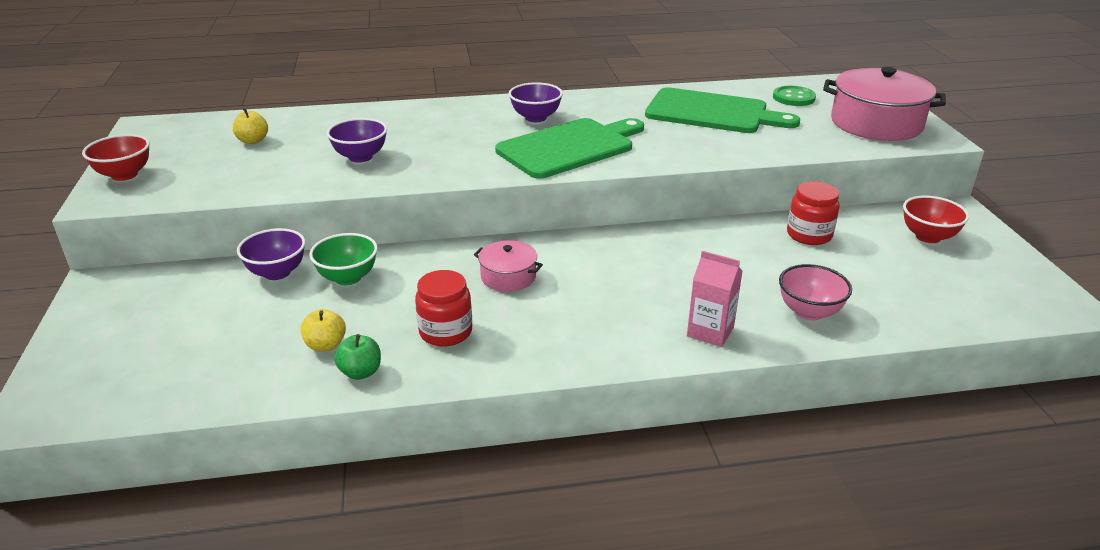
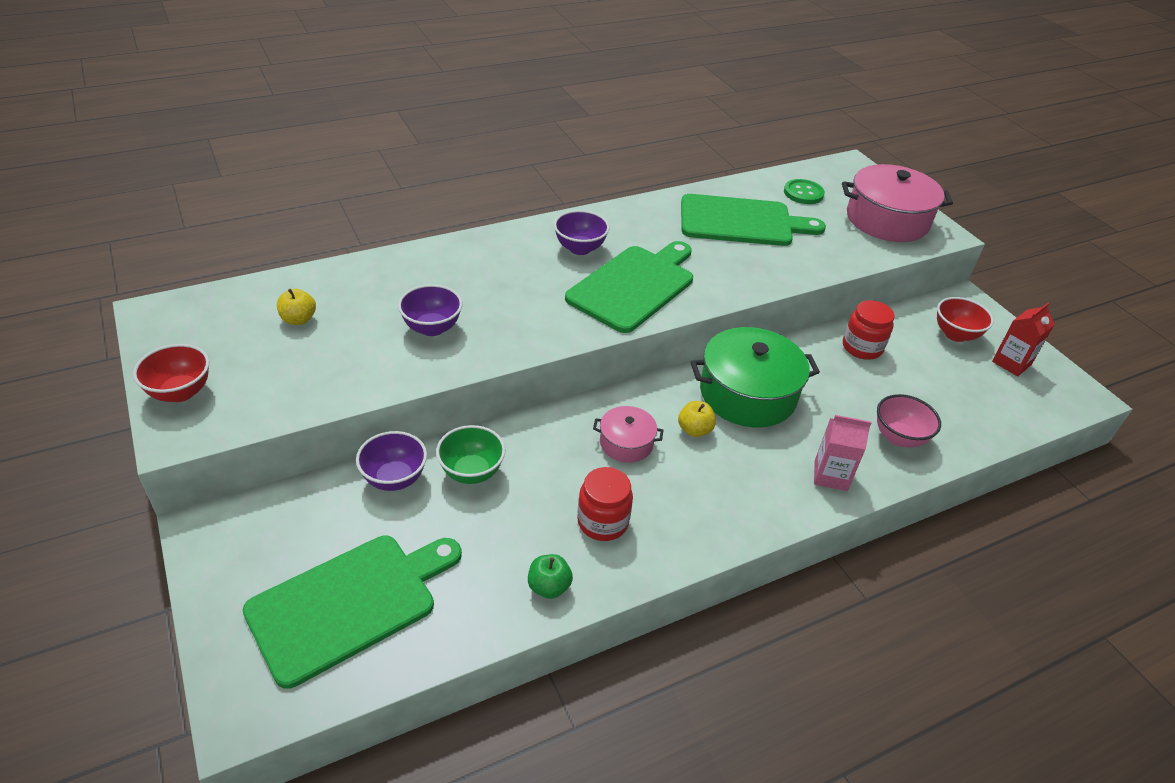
camera: 20 degrees left, 10 degrees up
yellow apple [301,309,346,352] -> yellow apple moved to [678,401,716,437]
none -> green cutting board [243,536,462,689]
none -> green pot [691,327,820,427]
none -> red carton [992,303,1055,377]

